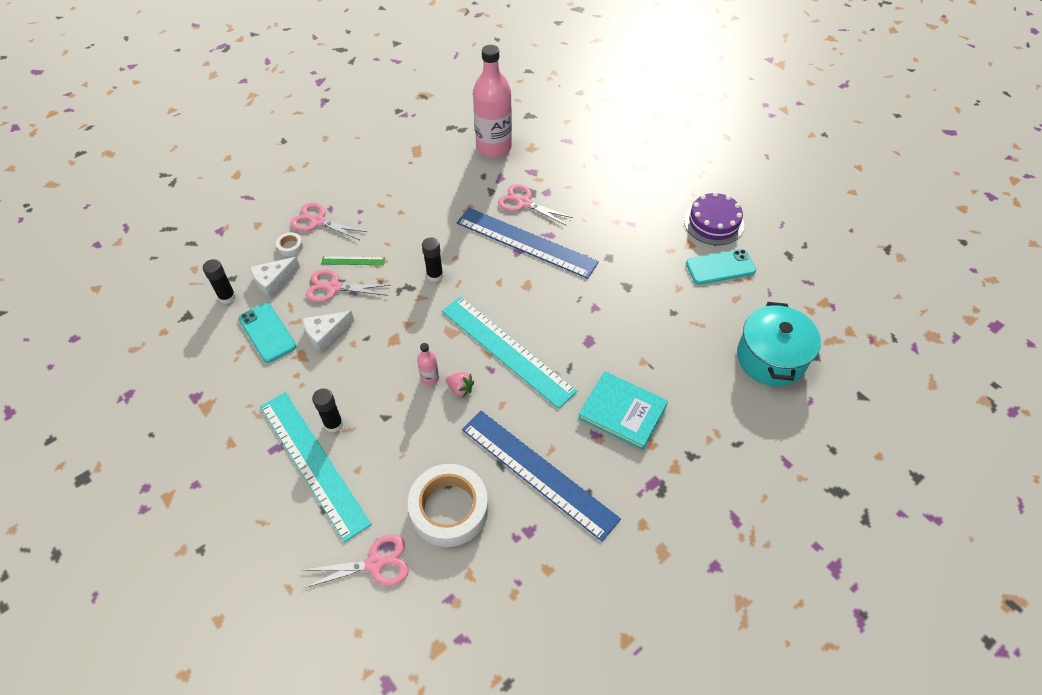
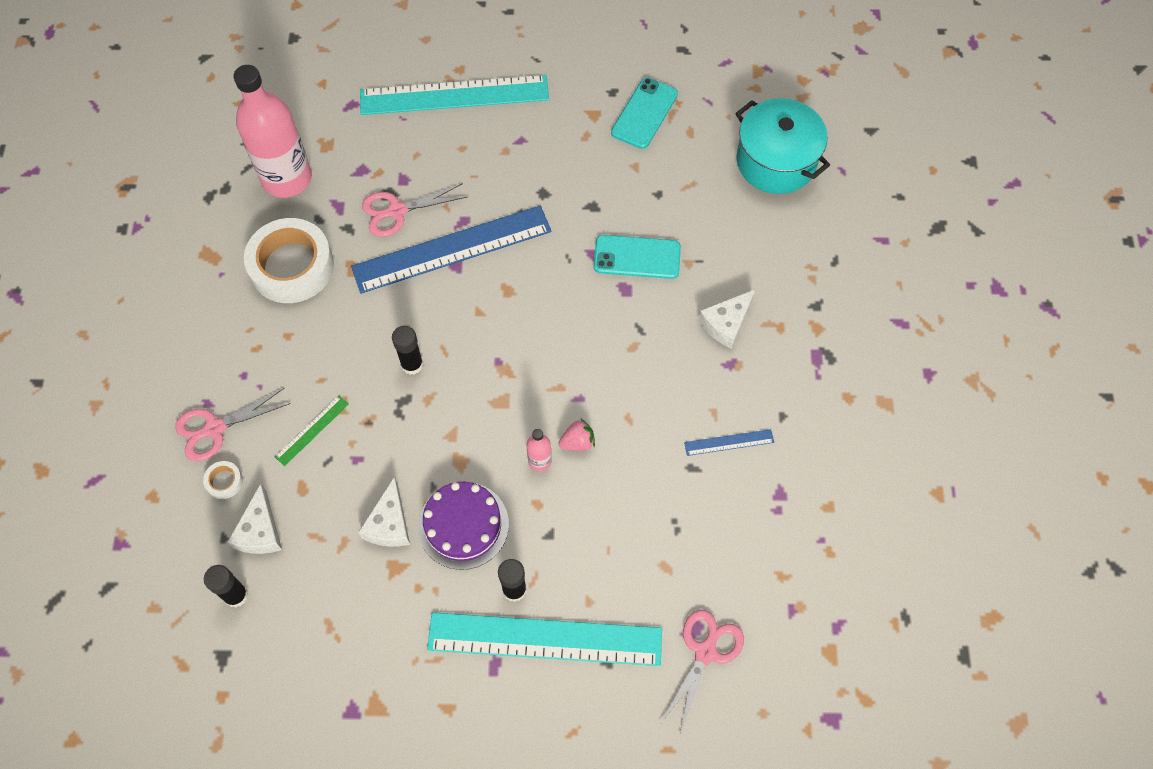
camera: 50 degrees left, 10 degrees up
turquoise phone [238,303,296,363] -> turquoise phone moved to [594,235,681,279]
pink scissors [306,269,390,303] -> none
white tape [408,464,488,547] -> white tape moved to [244,218,334,303]
turquoise ruler [442,297,578,409] -> turquoise ruler moved to [360,75,549,115]
blue ruler [462,410,621,542] -> blue ruler [684,429,774,456], size x0.41
turquoise book [578,371,668,450] -> white cheese [698,289,756,349]
purple cake [684,192,744,245] -> purple cake moved to [418,482,509,570]

